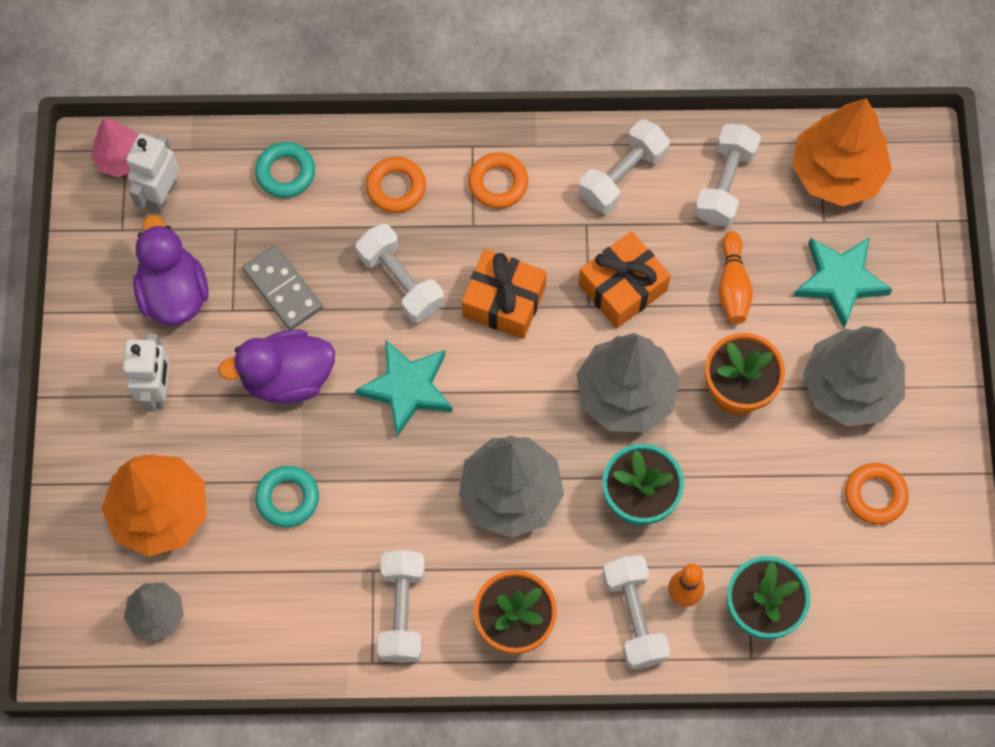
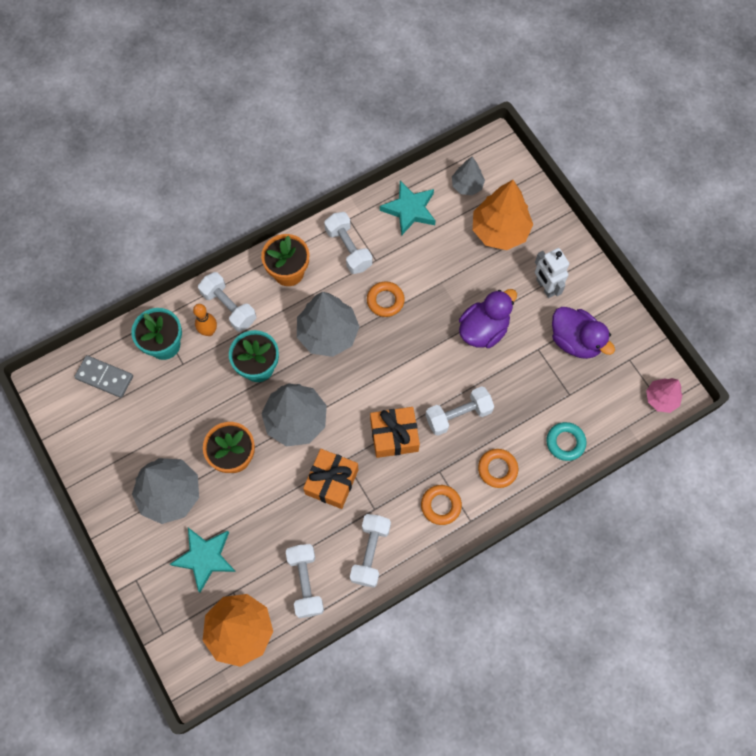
camera: 150 degrees right, 0 degrees up
white robot [126,133,179,213] -> none
grey domino [243,245,323,330] -> grey domino moved to [74,355,133,398]
turquoise ring [255,466,319,527] -> none
turquoise star [355,340,452,437] -> turquoise star moved to [380,181,436,235]
white dumbbell [356,224,444,323] -> white dumbbell turned 45 degrees counterclockwise [426,386,494,436]
orange bowling pin [718,231,753,324] -> none
orange ring [845,463,909,524] -> orange ring moved to [367,281,405,317]

